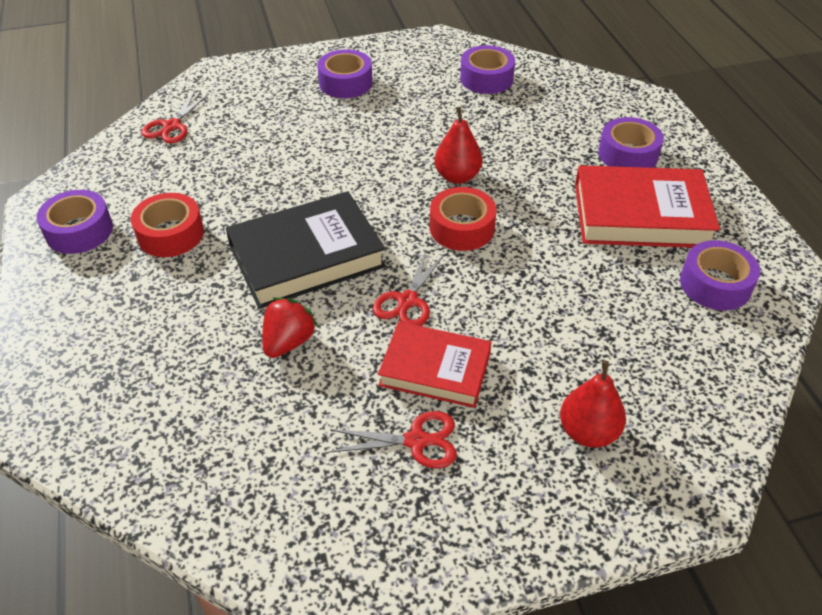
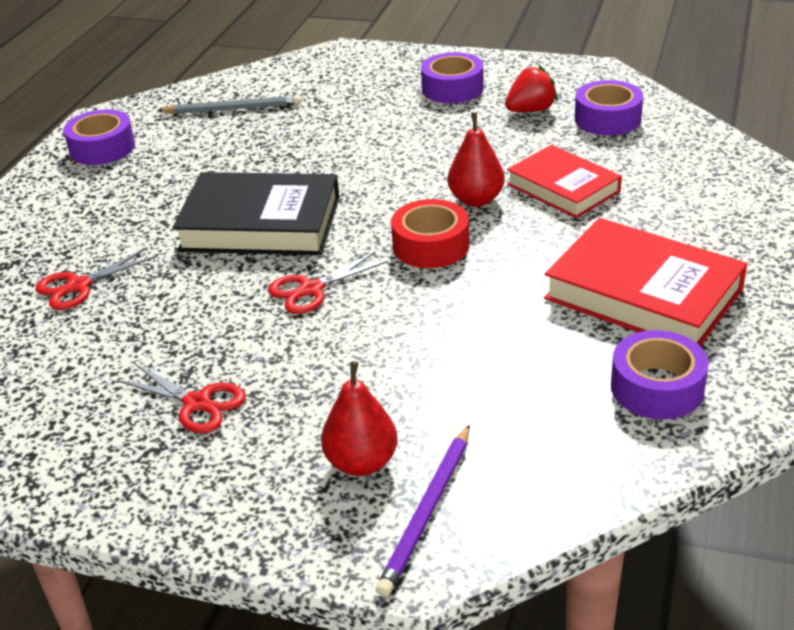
camera: 35 degrees right, 10 degrees down
red tape [131,193,204,257] -> none
red scissors [141,91,209,143] -> red scissors moved to [36,247,157,310]
red strawberry [262,297,318,358] -> red strawberry moved to [505,65,558,112]
red book [378,322,492,408] -> red book moved to [507,145,622,218]
purple tape [598,117,664,168] -> none
none -> grey pencil [157,95,301,114]
none -> purple pencil [376,425,470,597]

